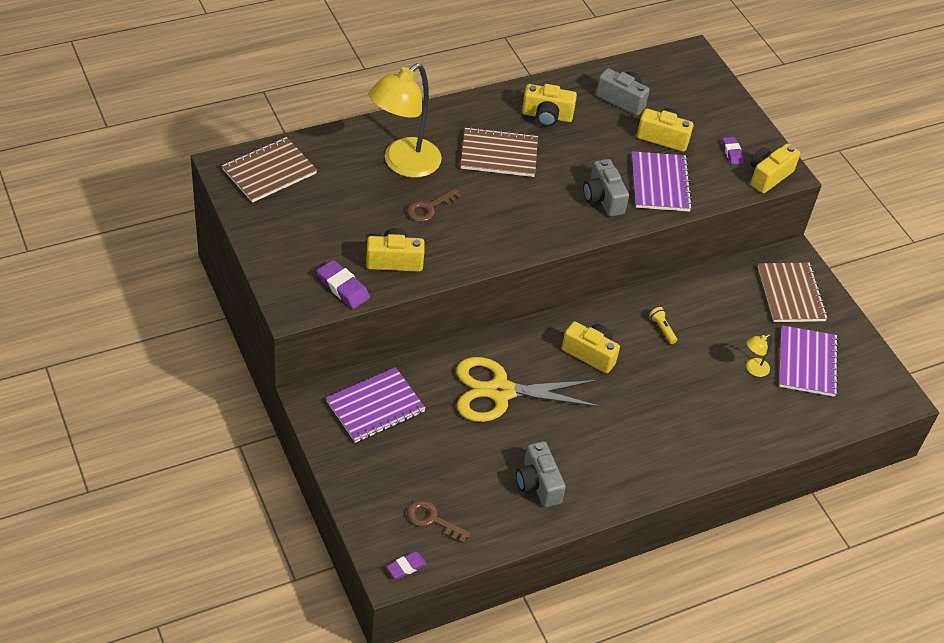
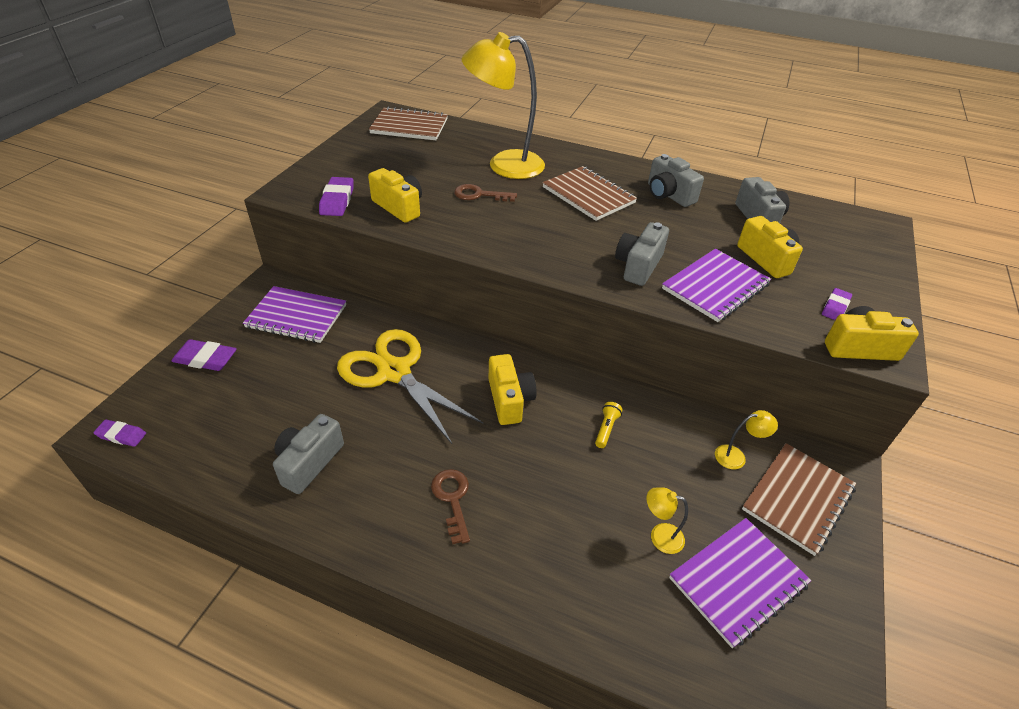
camera: 50 degrees right, 5 degrees down
brown key [407,500,471,543] -> brown key moved to [431,469,470,545]
yellow camera [522,84,577,127] -> grey camera [648,154,704,207]
none -> purple eraser [172,339,237,371]
none -> yellow lamp [715,410,778,469]

